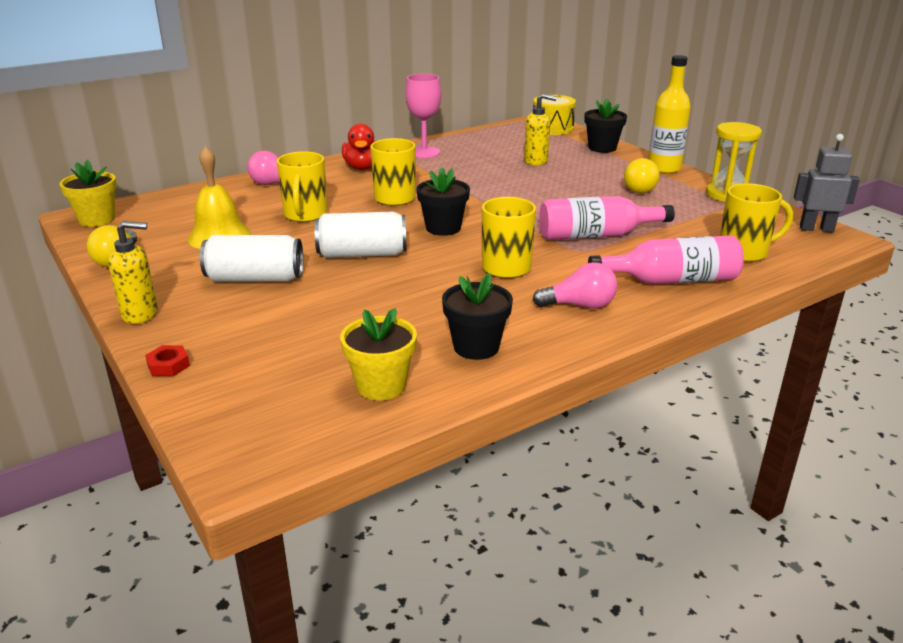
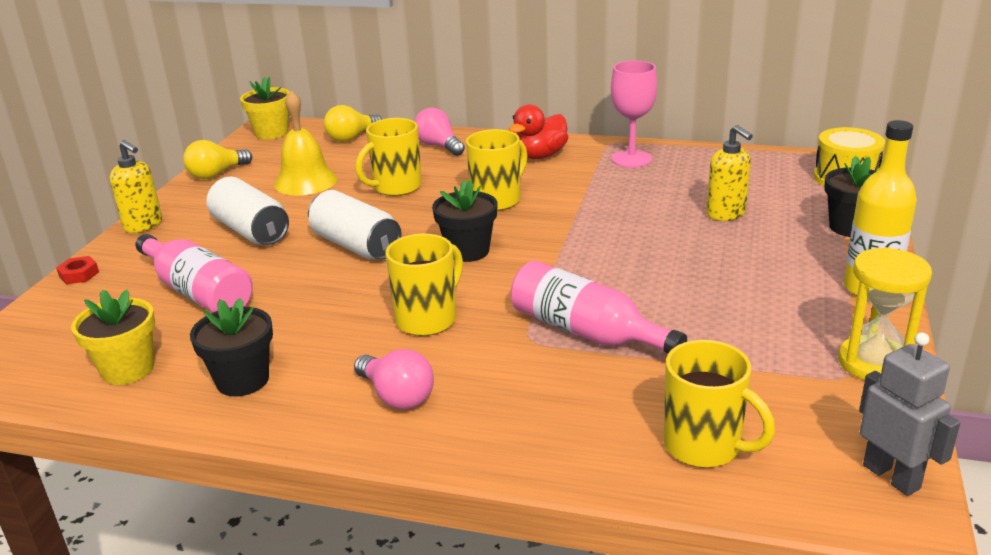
camera: 50 degrees right, 0 degrees up
pink bottle [588,235,744,284] -> pink bottle moved to [135,234,253,313]
yellow light bulb [624,158,660,194] -> yellow light bulb moved to [324,105,382,142]

